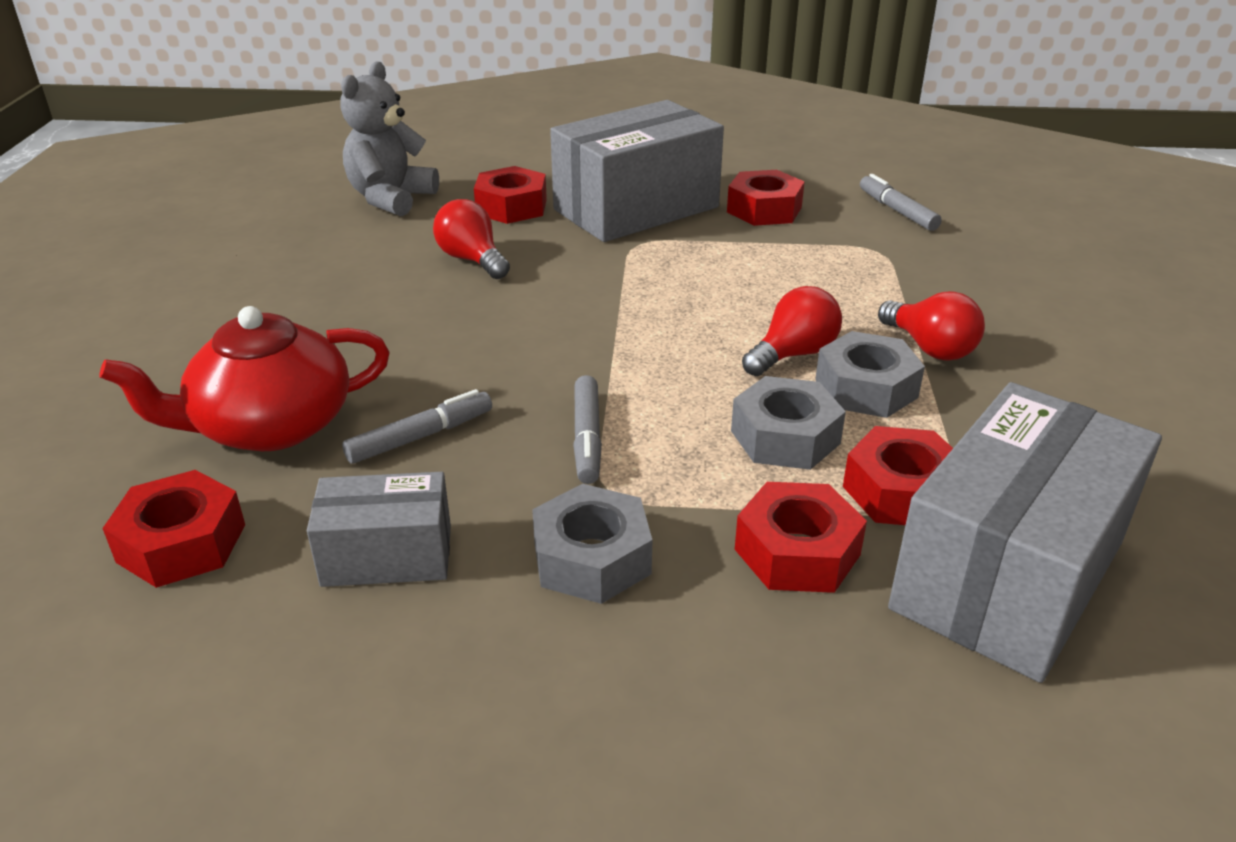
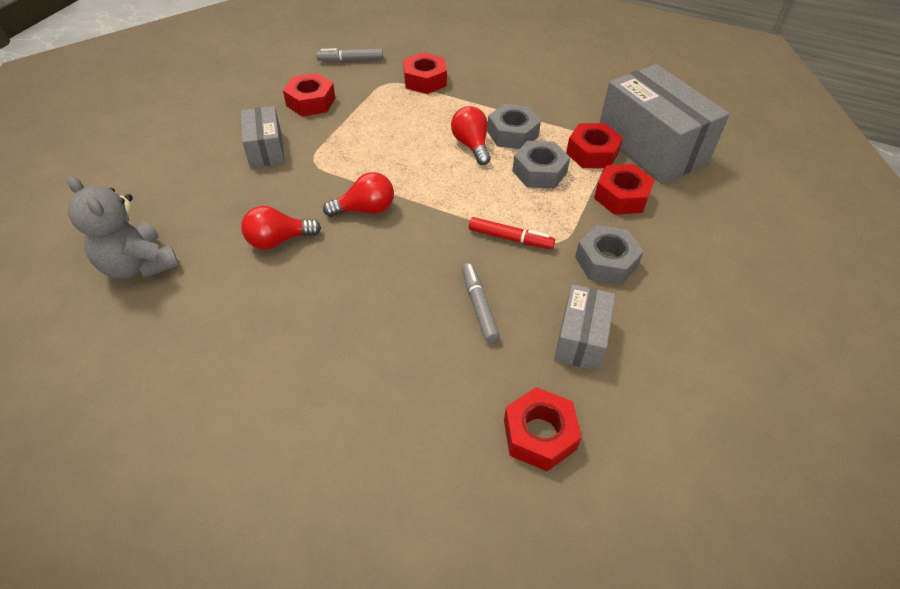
camera: 70 degrees left, 15 degrees up
red teapot [99,306,390,451] -> none
red nut [474,166,547,224] -> red nut moved to [403,52,447,94]
grey box [550,100,724,242] -> grey box [241,106,285,168], size x0.53
grey marker [573,375,602,484] -> red marker [469,217,555,249]
red light bulb [878,291,985,360] -> red light bulb moved to [323,172,394,217]

